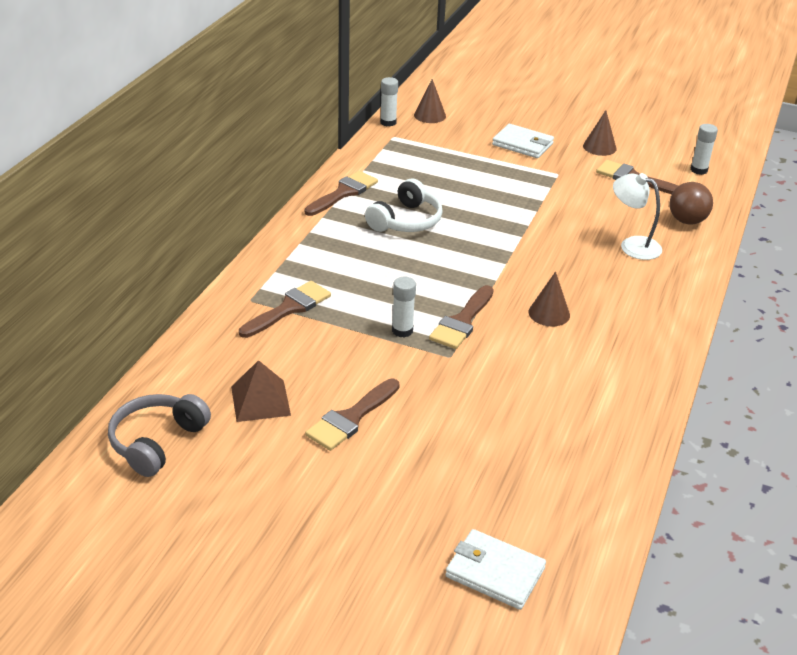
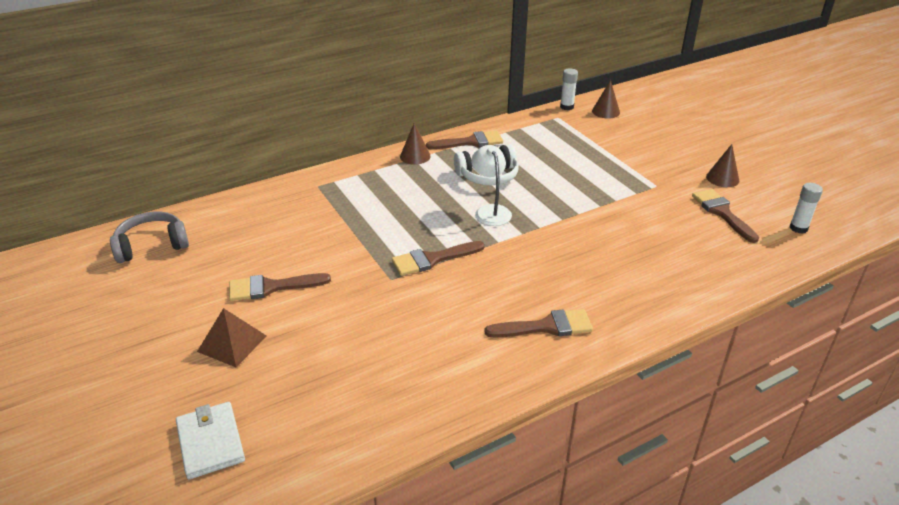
camera: 40 degrees right, 0 degrees up
brown pyramid [231,360,291,422] -> brown pyramid moved to [197,308,266,367]
brown brush [239,281,331,338] -> brown brush moved to [484,309,593,338]
white glue stick [392,277,416,337] -> none
white wallet [492,124,554,158] -> none
brown cone [529,272,570,327] -> brown cone moved to [400,123,431,165]
white lamp [613,173,662,260] -> white lamp moved to [471,145,512,226]
brown ball [669,182,713,225] -> none

